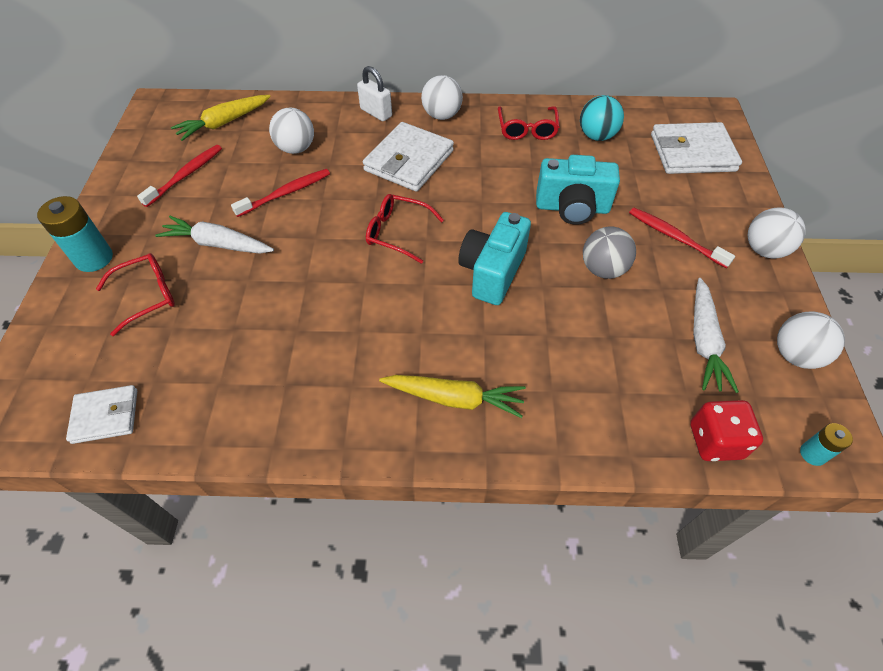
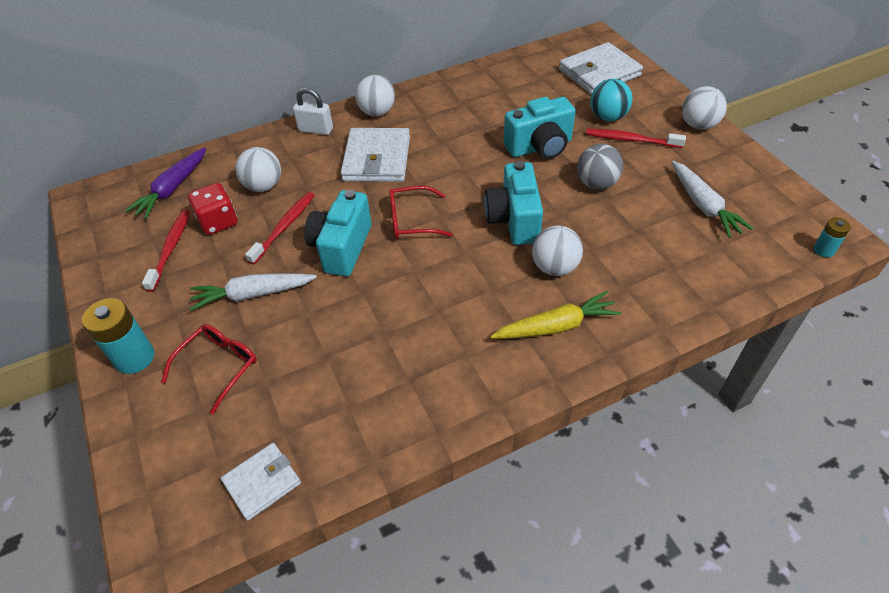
camera: 25 degrees left, 5 degrees down
yellow carrot [171,95,271,141] -> purple carrot [125,147,206,219]
red glasses [498,106,560,140] -> none
turquoise ball [580,95,624,141] -> turquoise ball moved to [590,79,633,121]
red dice [690,400,763,461] -> red dice moved to [188,183,238,235]
white ball [777,311,845,369] -> white ball moved to [532,225,583,276]
none -> turquoise camera [304,190,372,276]

